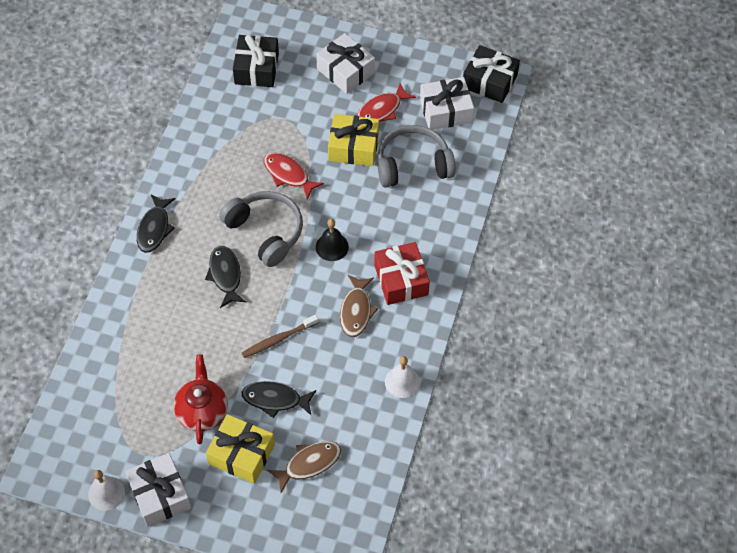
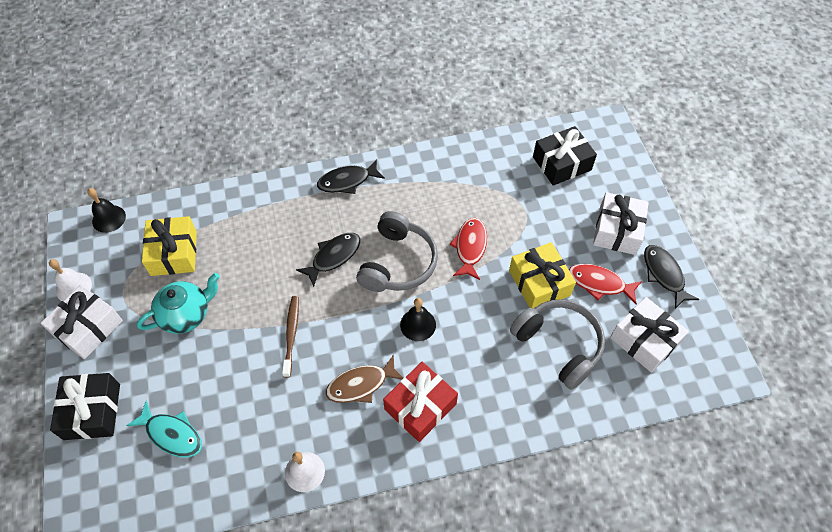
camera: 60 degrees right, 0 degrees up
red teapot [173,354,228,444] -> turquoise teapot [137,273,220,334]
yellow gift [206,414,275,484] -> yellow gift moved to [142,216,197,276]
brown toothbrush [242,315,318,358] -> brown toothbrush turned 60 degrees clockwise [282,296,299,378]
black fish [242,381,316,418] -> black fish moved to [644,245,699,309]
brown fish [267,441,341,493] -> turquoise fish [126,401,202,458]
black gift [463,45,520,103] -> black gift moved to [50,373,120,440]
none -> black bell [87,188,126,233]

